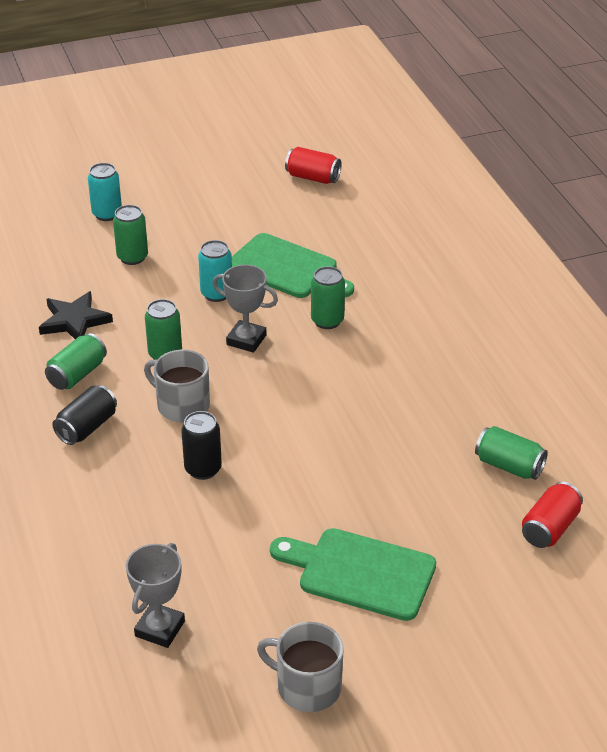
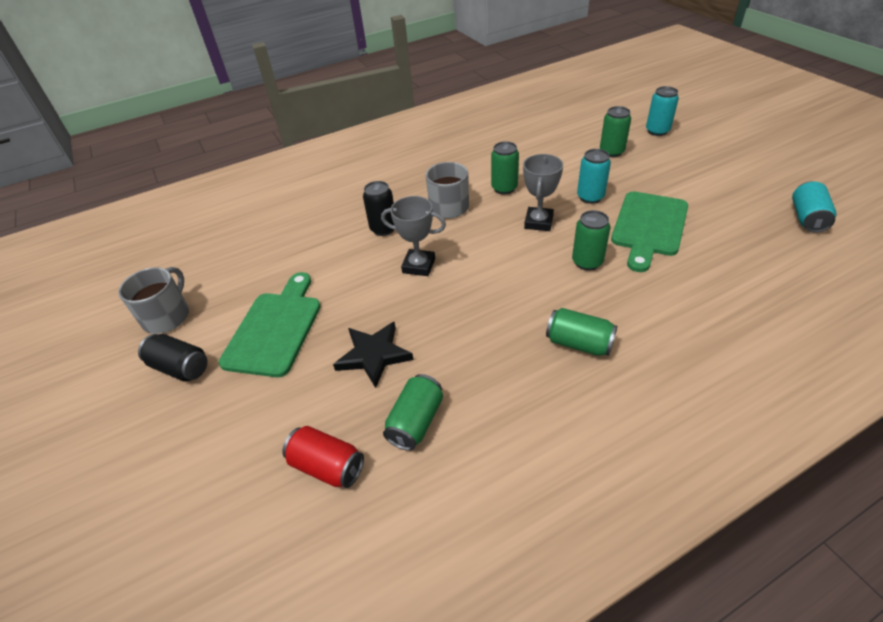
camera: 85 degrees right, 5 degrees up
black star [39,291,113,339] -> black star moved to [333,322,414,388]
green can [45,333,107,390] -> green can moved to [546,308,617,356]
black can [52,385,117,445] -> black can moved to [138,334,207,381]
grey trophy [126,543,185,648] -> grey trophy moved to [381,196,446,276]
red can [285,147,342,184] -> turquoise can [792,181,836,233]

